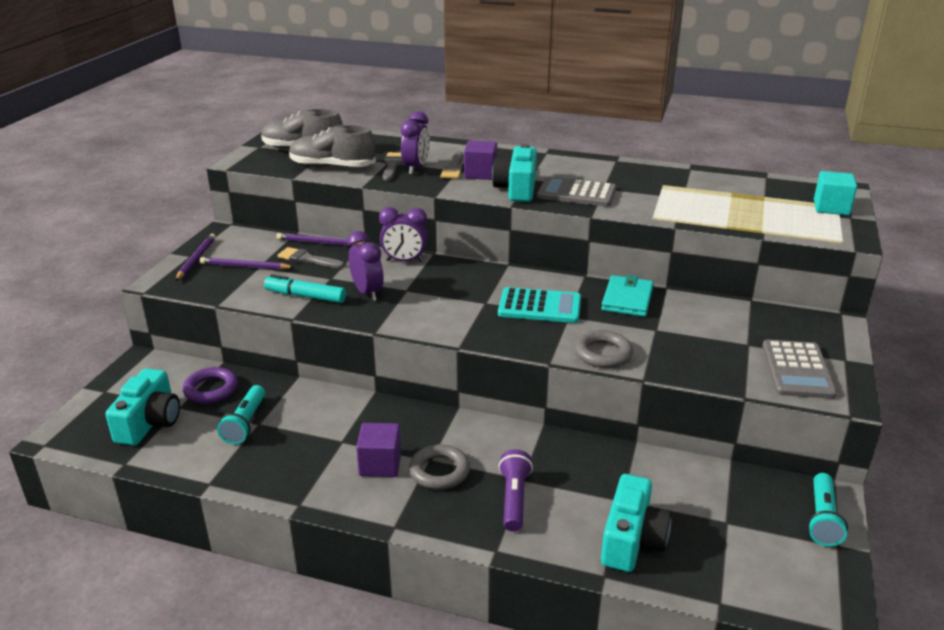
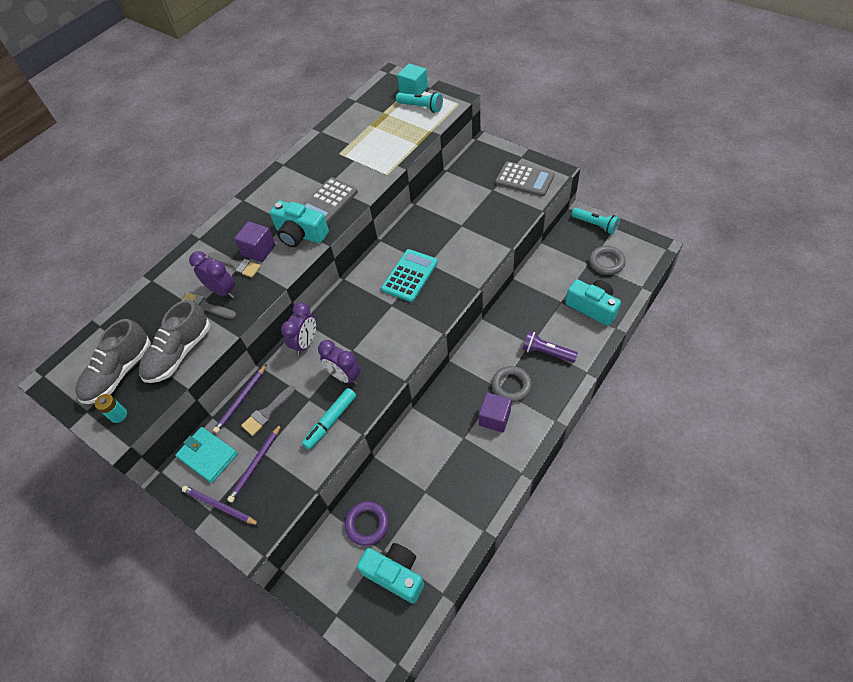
camera: 65 degrees left, 25 degrees up
turquoise flashlight [217,385,265,444] -> turquoise flashlight moved to [396,92,443,113]
purple clock [348,231,384,301] -> purple clock turned 135 degrees counterclockwise [318,340,361,385]
grey ring [575,330,633,368] -> grey ring moved to [589,246,626,275]
turquoise wallet [601,275,654,317] -> turquoise wallet moved to [175,427,238,483]
none -> turquoise battery [95,394,127,423]

